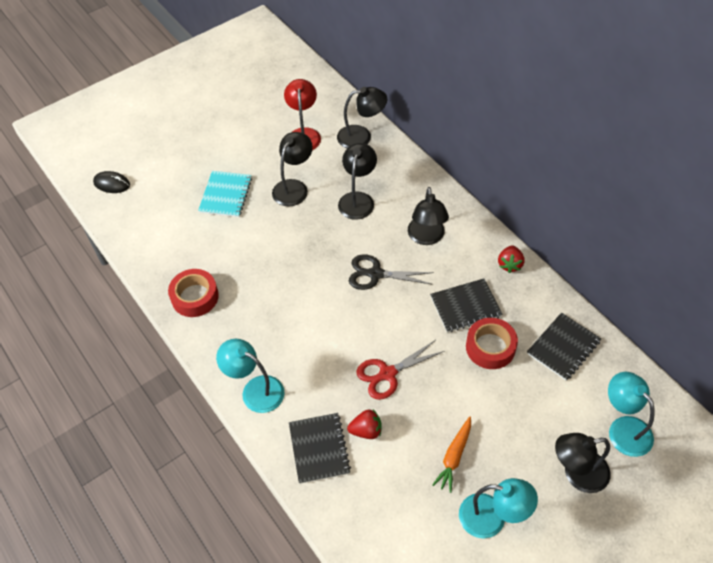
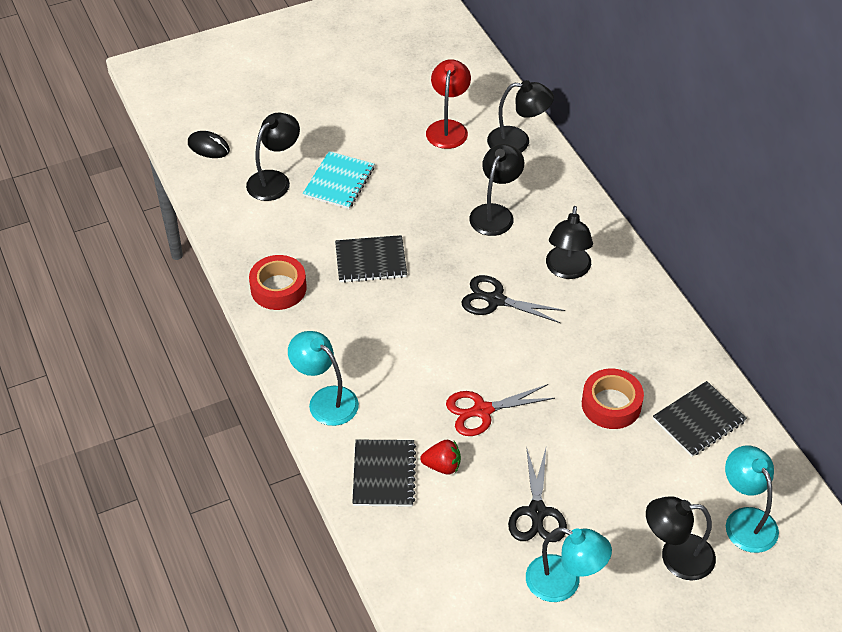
camera: 10 degrees right, 5 degrees down
black lamp [272,132,313,206] -> black lamp moved to [246,113,300,201]
black notebook [430,278,503,333] -> black notebook moved to [335,235,407,283]
orange carrot [432,416,471,493] -> black scissors [508,446,567,542]
red strawberry [498,245,525,273] -> none

